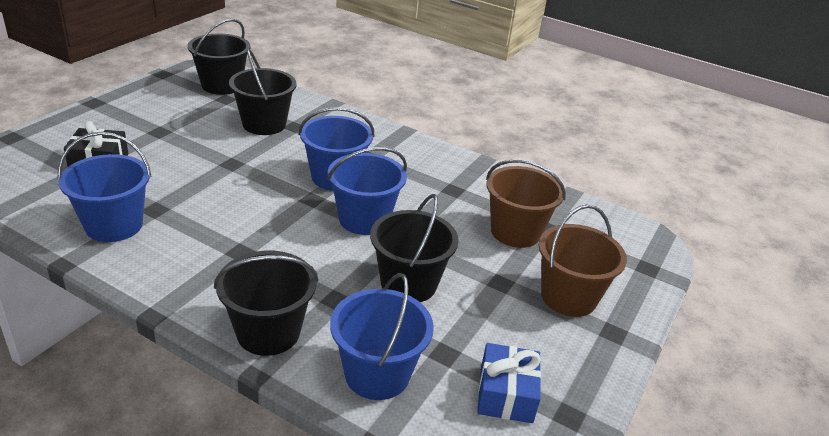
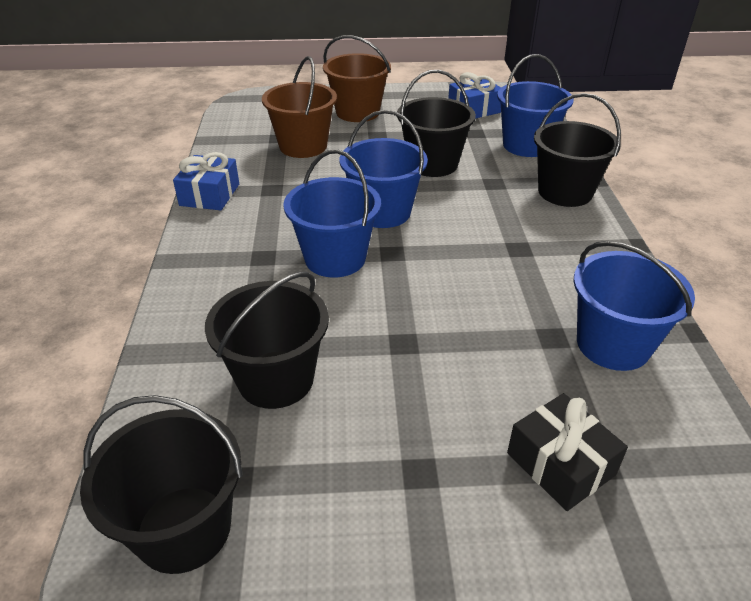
camera: 120 degrees left, 5 degrees up
none -> blue gift [173,152,239,210]

